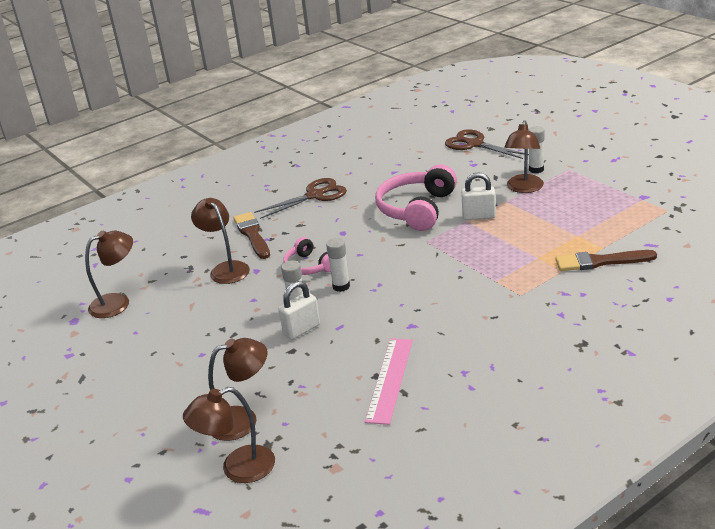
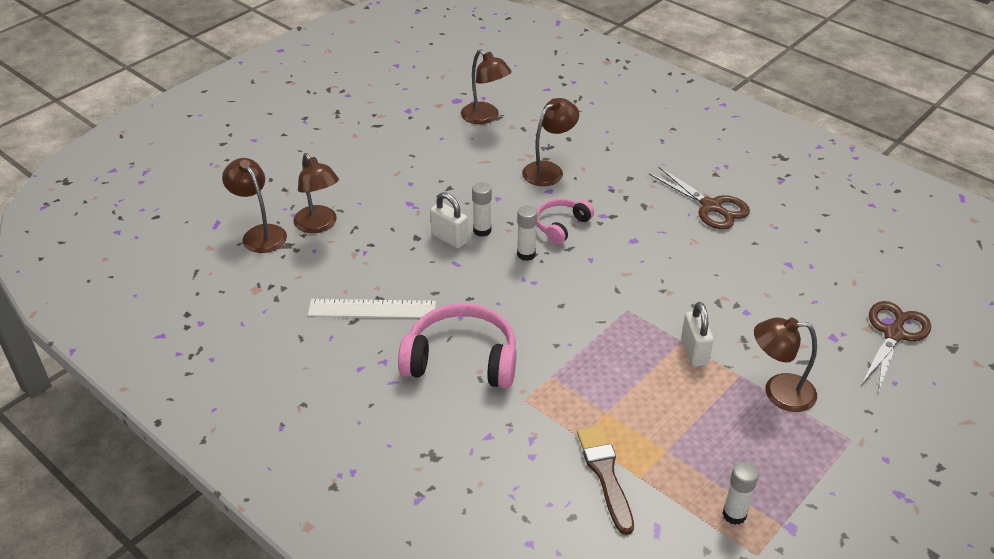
camera: 75 degrees right, 10 degrees up
brown brush [233,212,270,259] -> none
pink ruler [365,338,413,425] -> white ruler [308,299,436,318]
pink headphones [375,164,457,231] -> pink headphones moved to [398,303,517,388]
white glue stick [529,126,545,173] -> white glue stick moved to [722,462,759,525]

